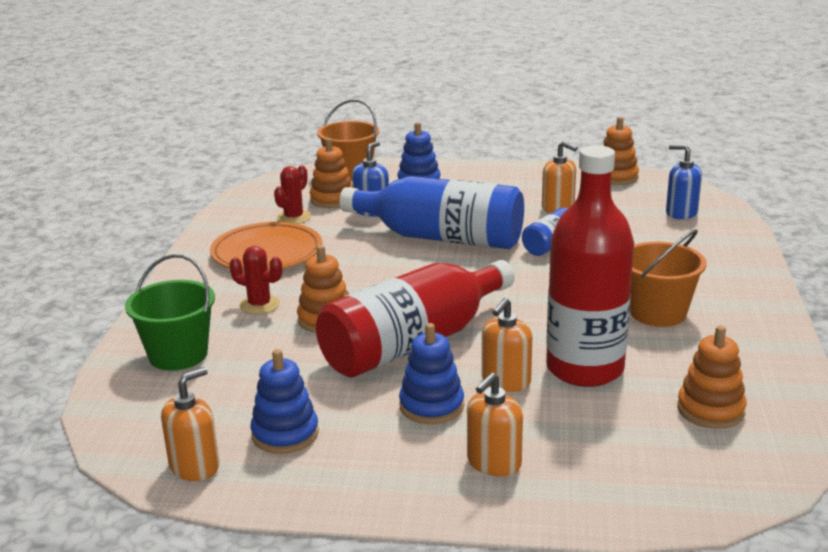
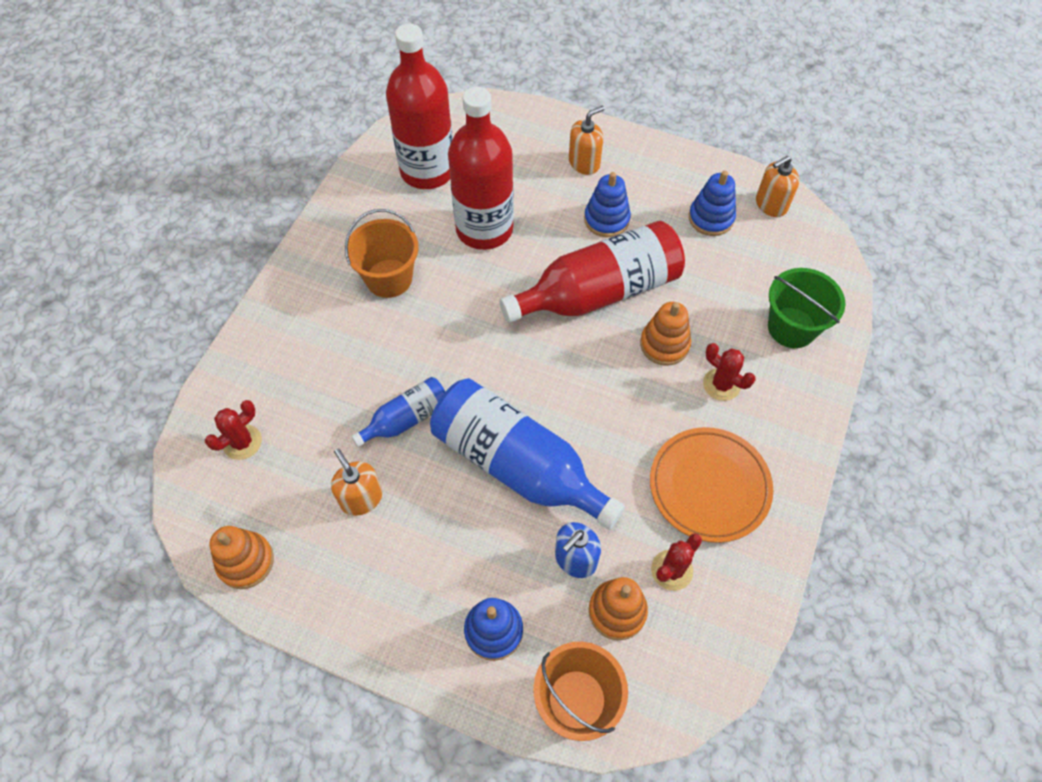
camera: 165 degrees left, 35 degrees up
orange soap dispenser [482,298,532,392] -> none
blue soap dispenser [666,144,702,219] -> red cactus [205,400,262,460]
orange stacking toy [677,326,747,429] -> red bottle [386,24,453,189]

